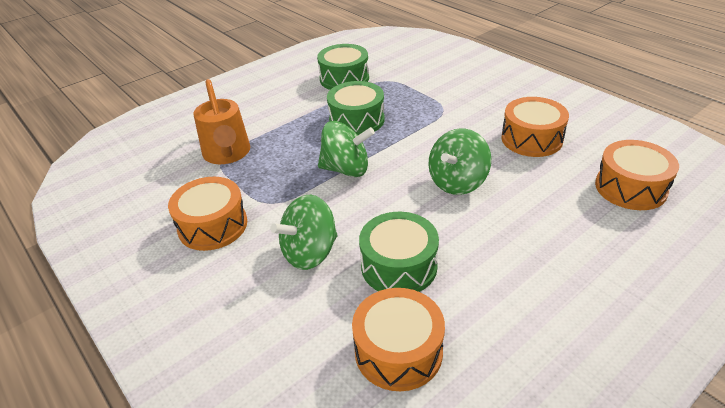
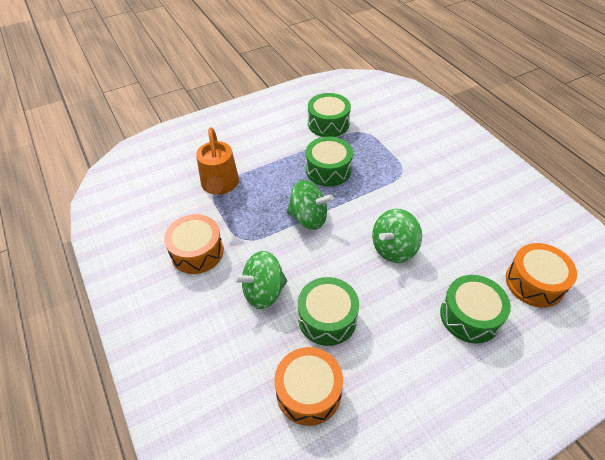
camera: 10 degrees right, 10 degrees up
orange drum [501,97,569,157] -> none
none -> green drum [440,275,511,344]

